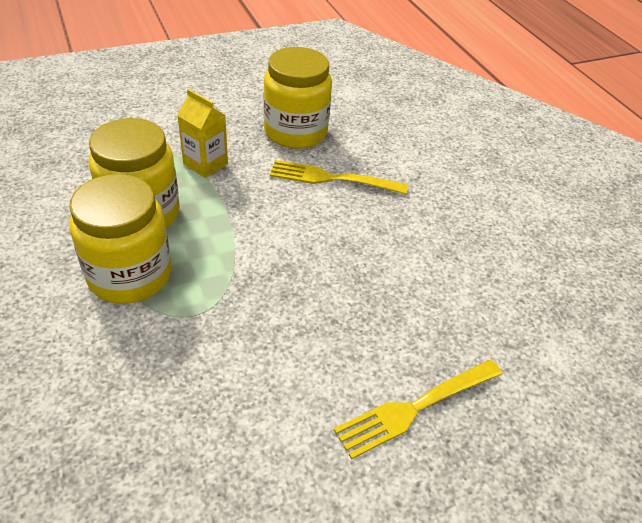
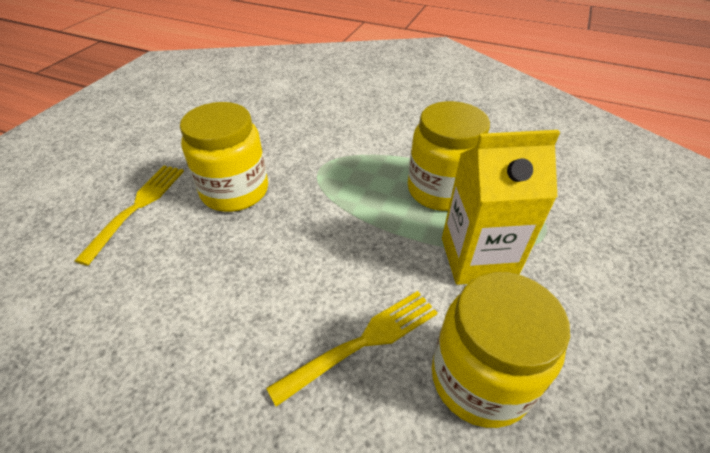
camera: 140 degrees right, 0 degrees up
yellow jar [69,174,171,304] -> yellow jar moved to [180,102,268,212]
yellow carton [177,89,228,178] -> yellow carton [442,130,560,285], size x1.64

